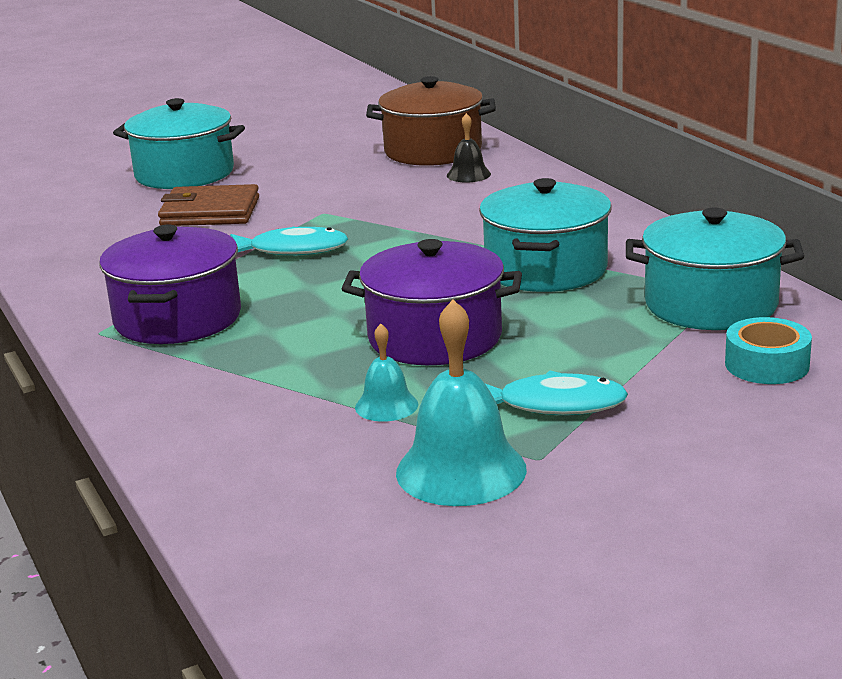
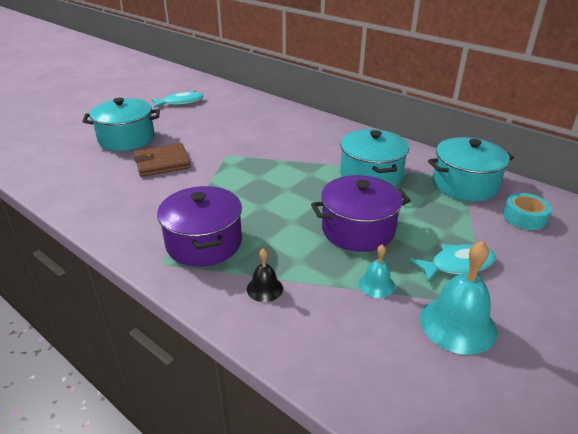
camera: 25 degrees left, 10 degrees up
turquoise fish [230,227,348,255] -> turquoise fish moved to [151,91,204,108]
brown pot [366,76,496,166] -> none
black bell [447,113,491,183] -> black bell moved to [247,248,283,302]

